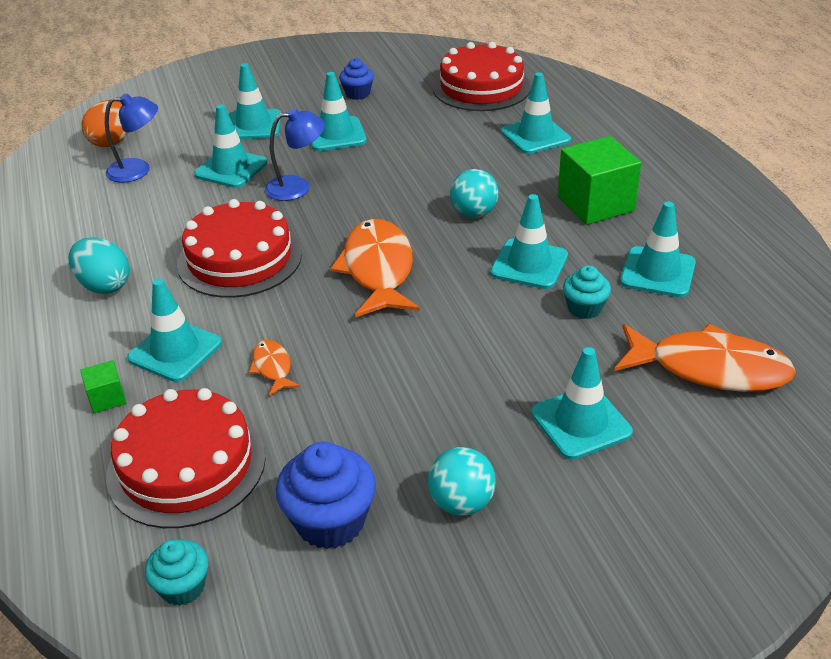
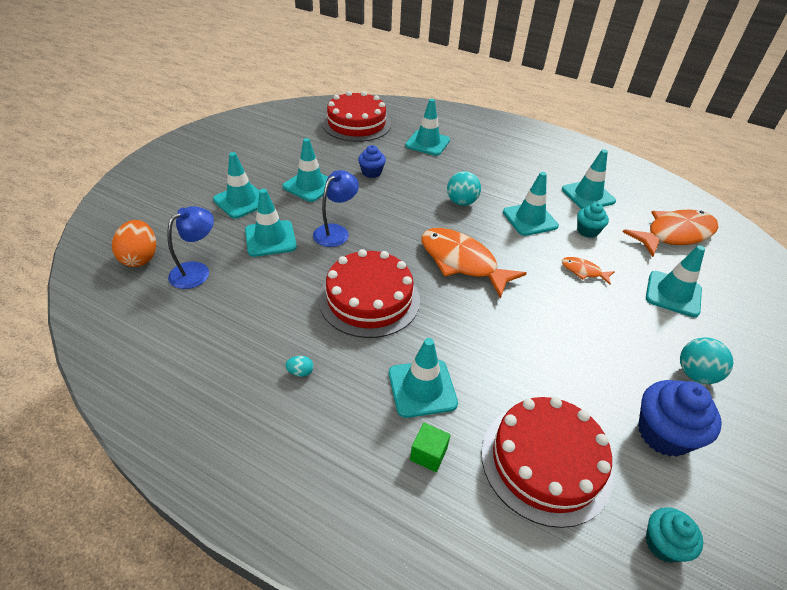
camera: 45 degrees left, 5 degrees up
turquoise egg [69,237,130,294] -> turquoise egg [285,356,314,377], size x0.44
orange fish [249,340,300,396] -> orange fish moved to [562,257,615,285]
blue cupcake [339,58,374,100] -> blue cupcake moved to [358,145,386,178]
green cube [558,136,641,225] -> none

